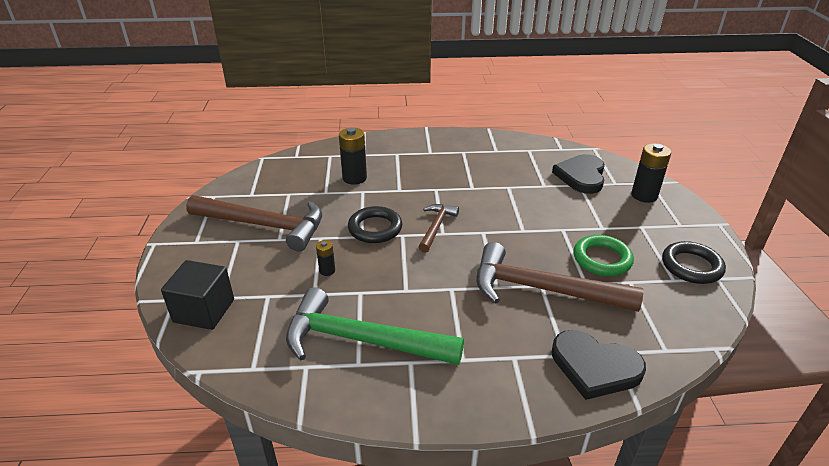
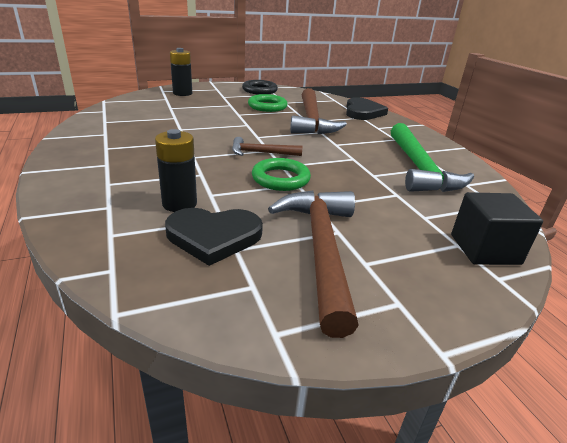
camera: 110 degrees left, 5 degrees down
black battery [316,240,335,276] -> none
black ring [348,206,402,243] -> green ring [252,158,311,191]
black heart [552,154,605,194] -> black heart moved to [165,208,263,266]

